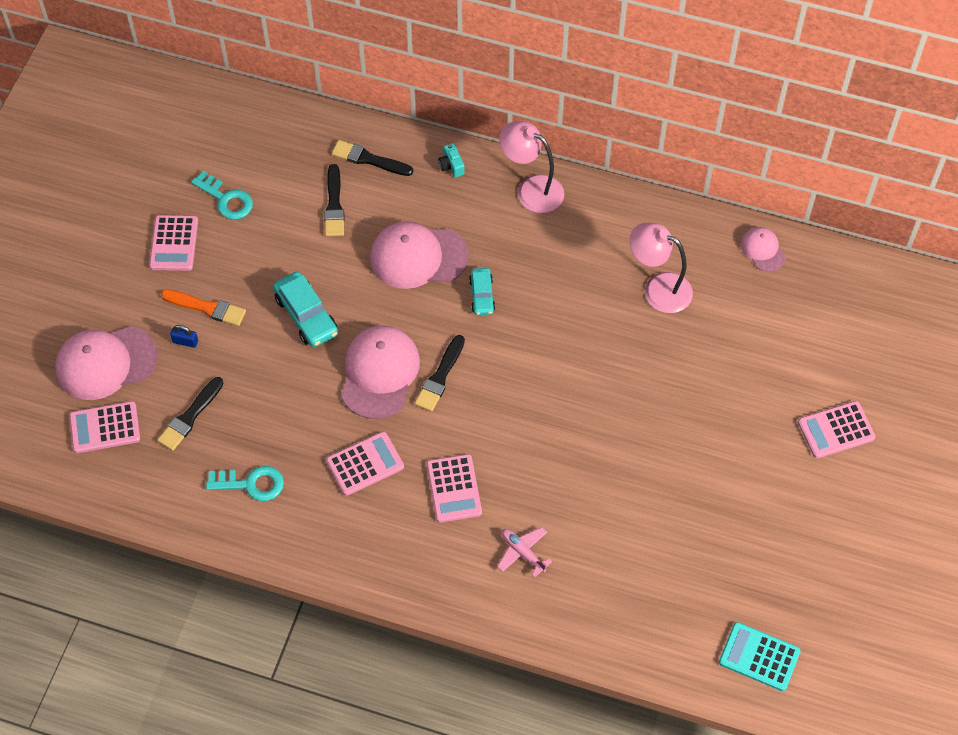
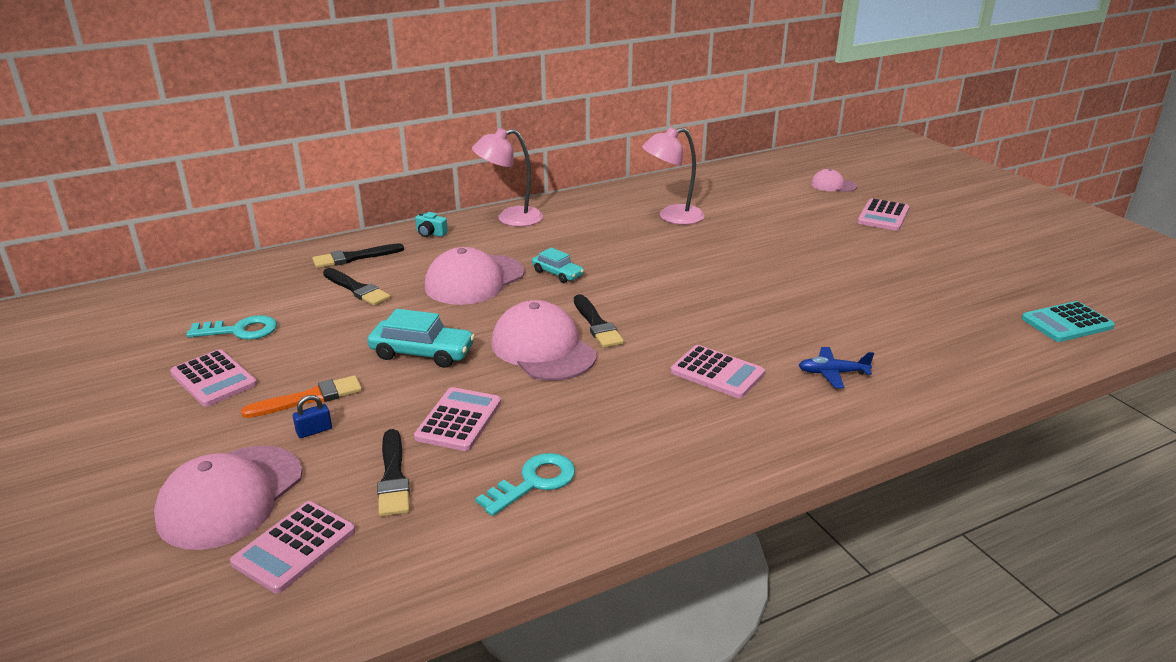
camera: 45 degrees left, 30 degrees down
pink calculator [326,432,404,496] -> pink calculator moved to [414,387,501,451]
pink plane [497,527,553,578] -> blue plane [798,347,874,388]
pink cap [741,227,785,272] -> pink cap moved to [811,169,857,192]

